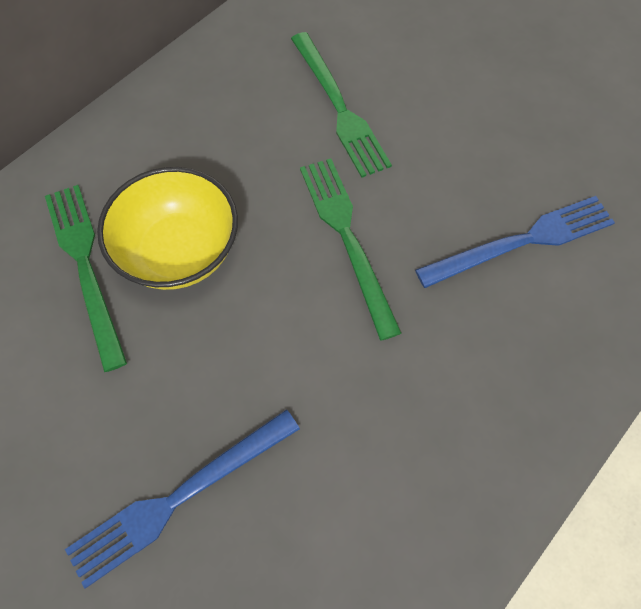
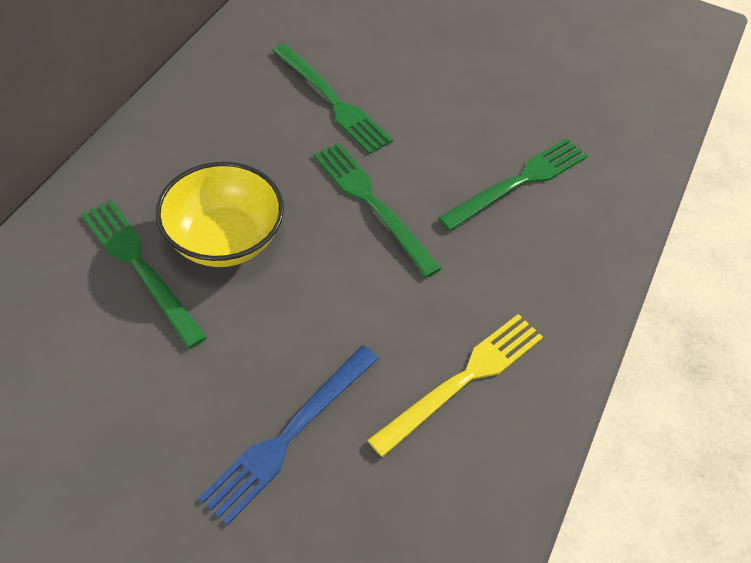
camera: 20 degrees left, 10 degrees down
blue fork [415,196,615,288] -> green fork [438,138,588,231]
none -> yellow fork [367,314,543,457]

